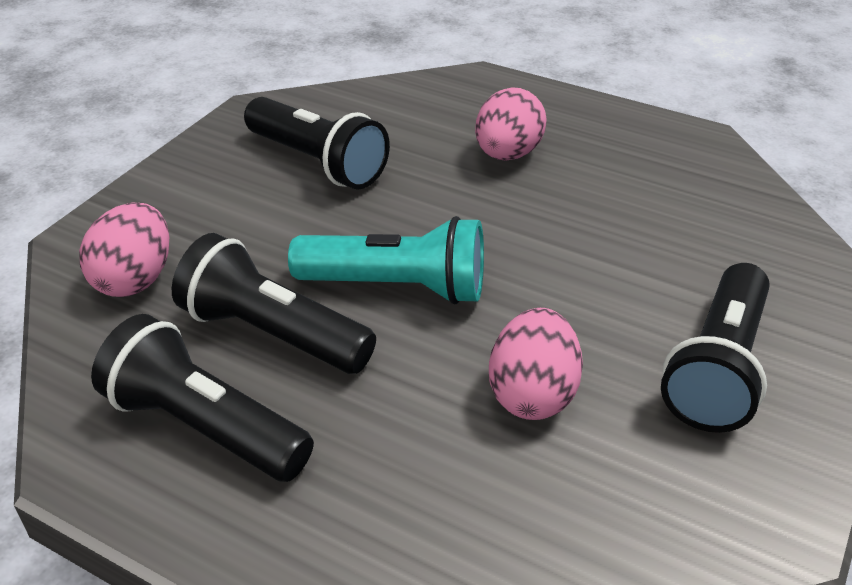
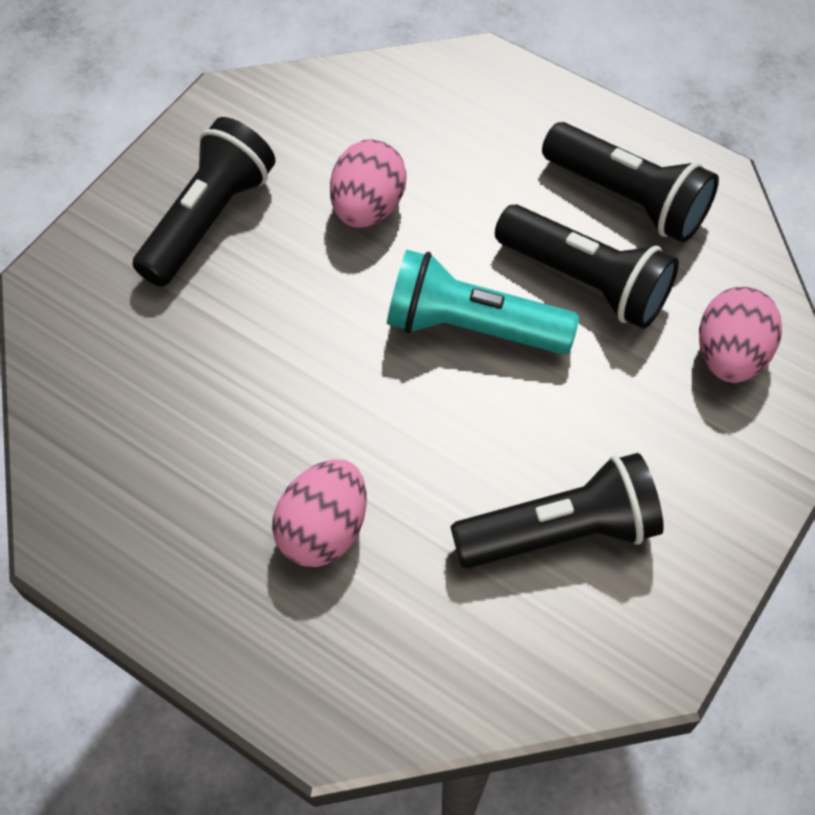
camera: 175 degrees left, 20 degrees up
black flashlight [244,97,390,189] -> black flashlight turned 120 degrees clockwise [450,453,664,568]

